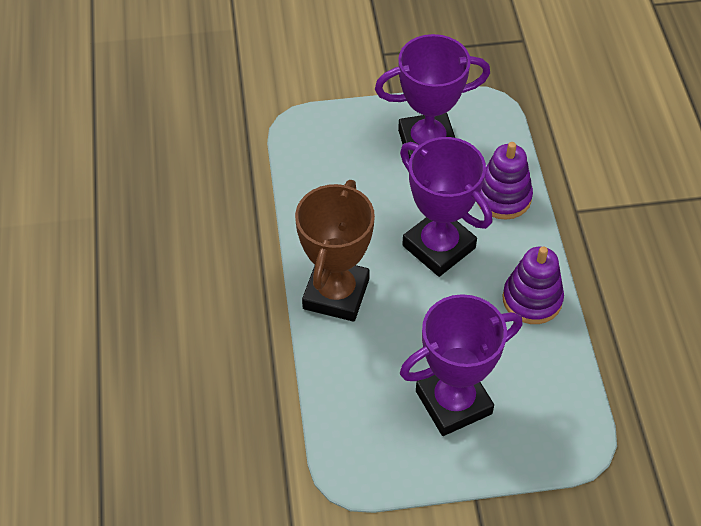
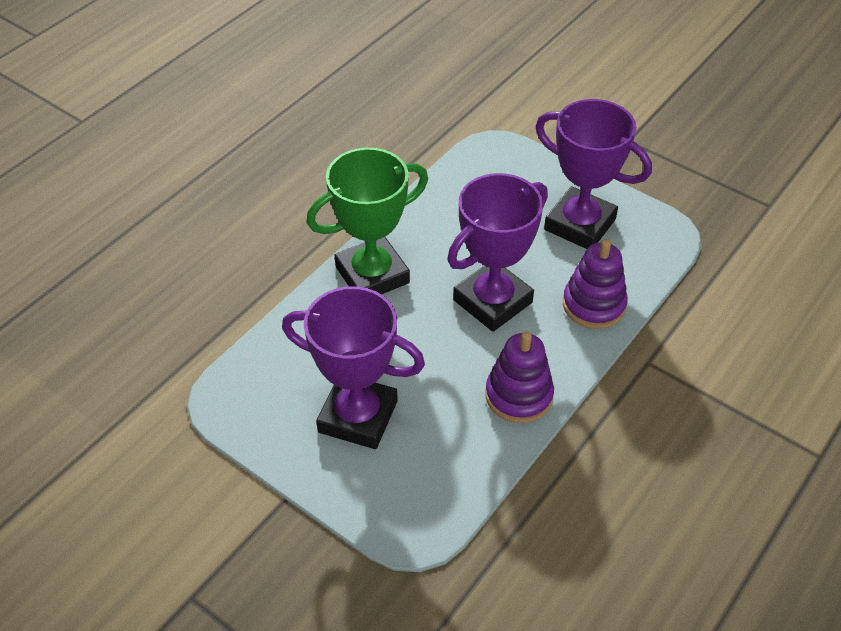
camera: 45 degrees right, 5 degrees down
brown trophy [295,180,375,322] -> green trophy [306,148,428,295]
purple trophy [400,137,492,277] -> purple trophy turned 45 degrees clockwise [447,173,548,332]

